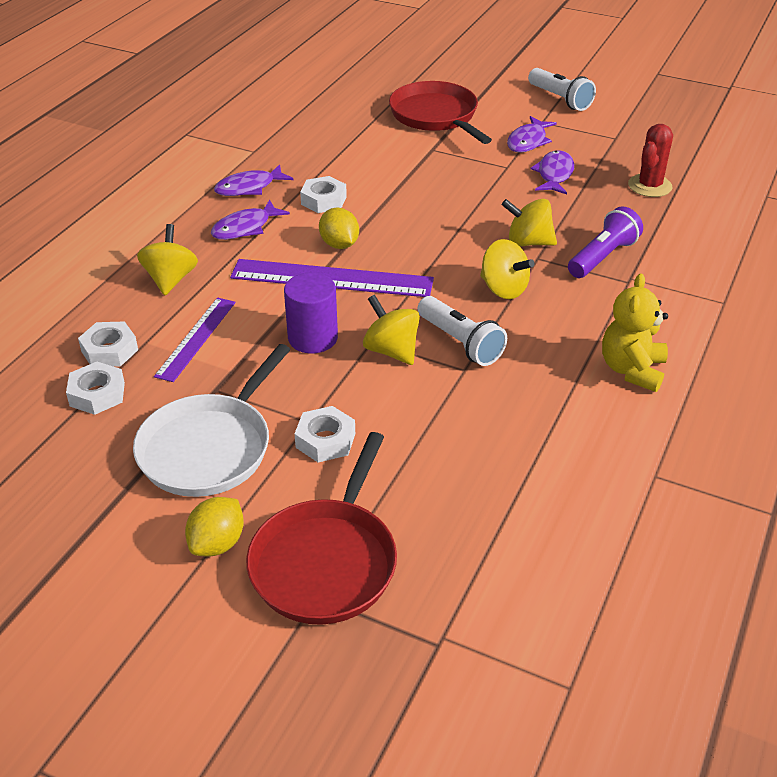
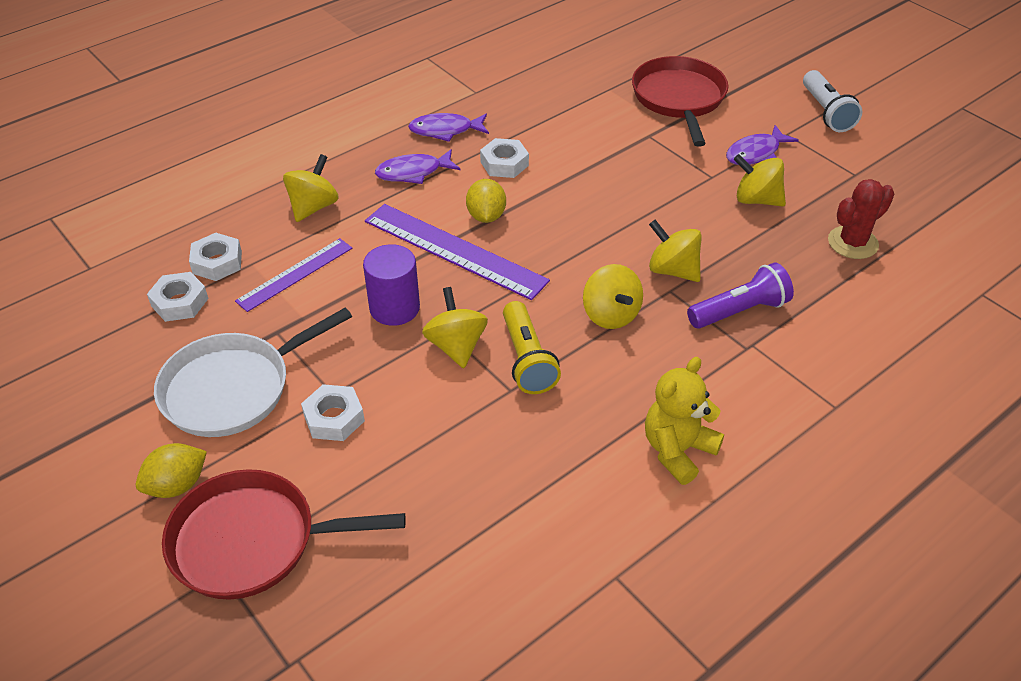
camera: 25 degrees right, 5 degrees up
red pan [246,432,397,625] -> red pan turned 45 degrees clockwise [162,469,406,599]
white flashlight [418,296,507,366] -> yellow flashlight [503,301,561,394]
purple fish [530,150,574,194] -> yellow spinning top [734,154,786,207]

